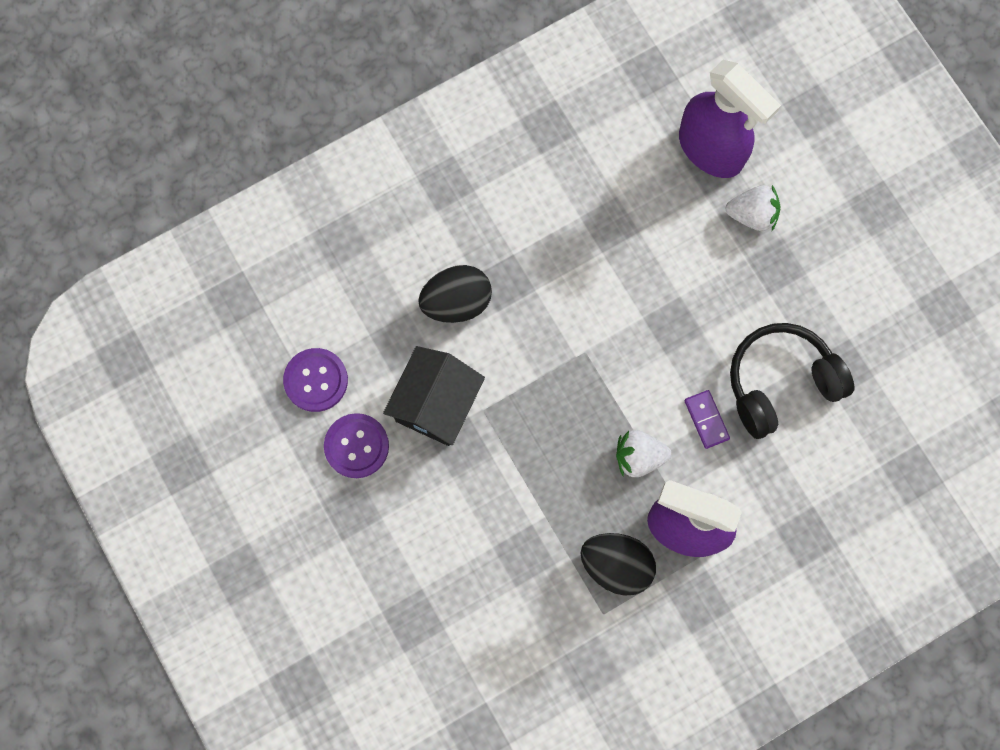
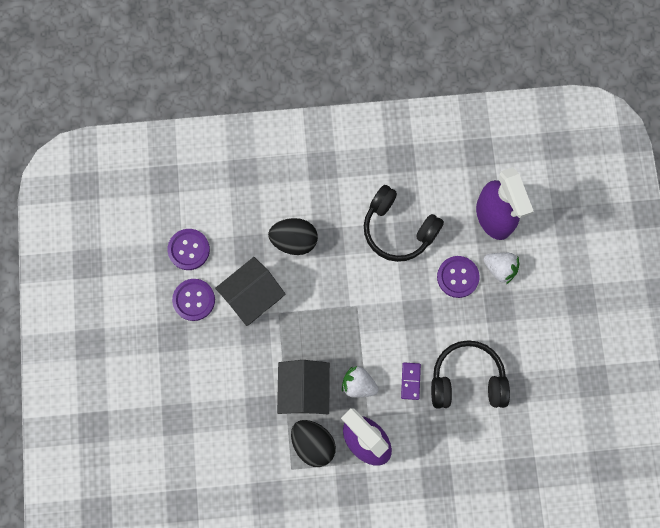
camera: 25 degrees right, 0 degrees up
none -> black house [277,360,330,414]
none -> black headphones [364,185,444,262]
none -> purple button [437,256,480,298]

